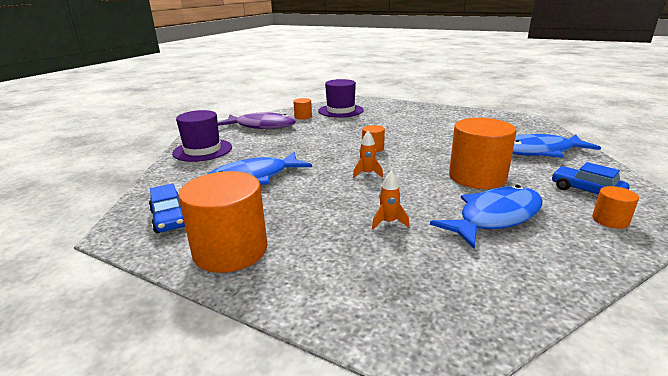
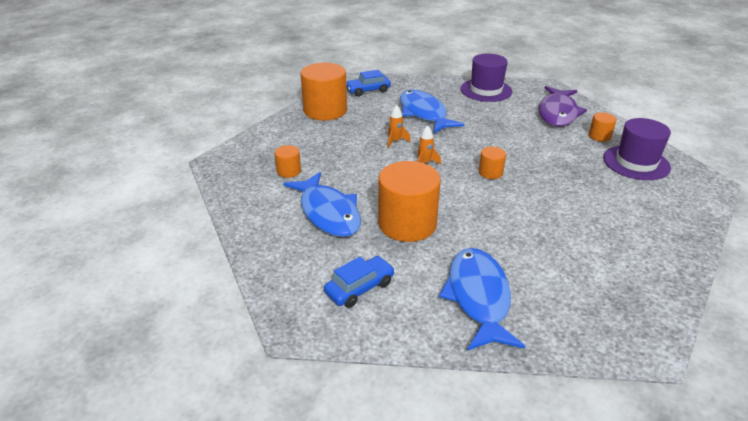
camera: 95 degrees right, 10 degrees up
orange rocket [372,171,410,230] -> orange rocket moved to [387,105,411,148]
orange cylinder [592,186,639,229] -> orange cylinder moved to [275,145,301,178]

